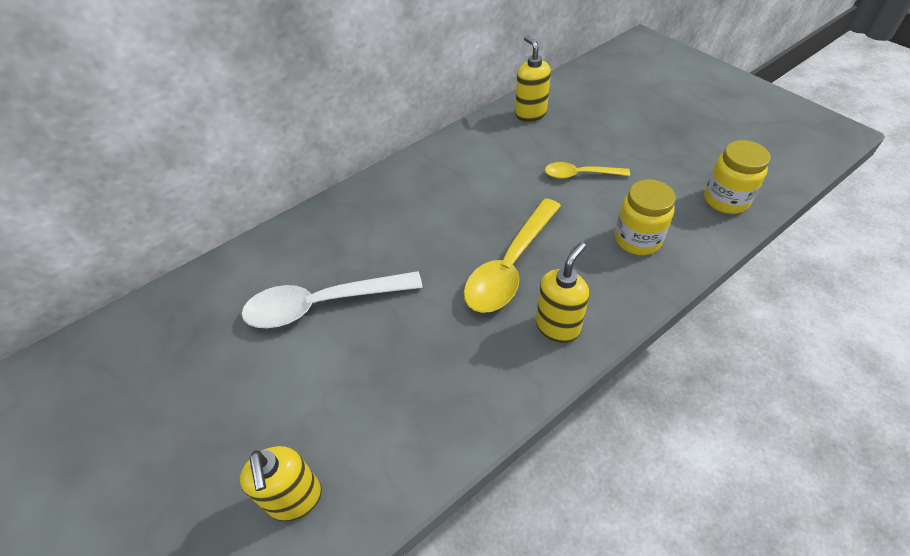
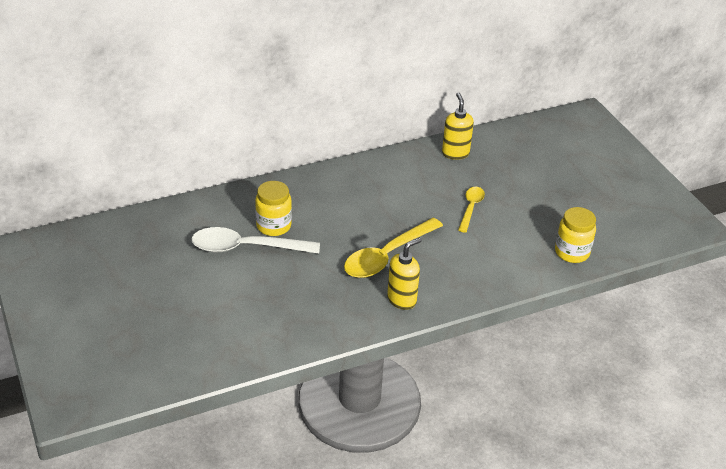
camera: 10 degrees right, 10 degrees down
yellow soap dispenser [240,446,322,521] -> none
yellow spoon [545,162,630,179] -> yellow spoon turned 90 degrees clockwise [458,187,485,233]
yellow jar [615,179,676,255] -> yellow jar moved to [255,181,292,236]

